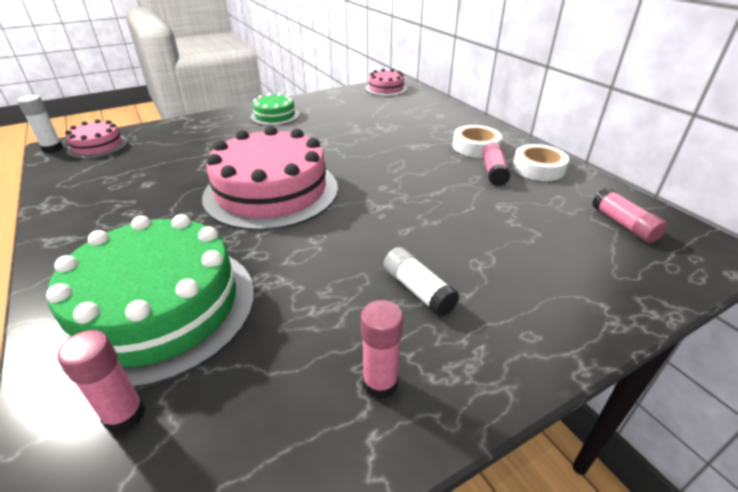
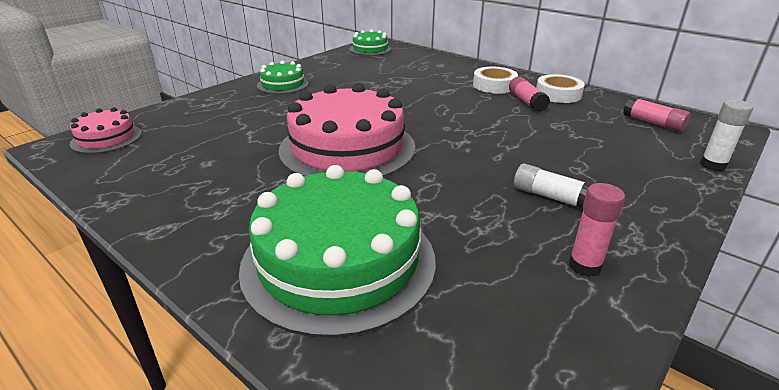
camera: 20 degrees left, 5 degrees down
white glue stick [17,95,63,153] -> white glue stick moved to [700,100,753,171]
pink glue stick [57,330,145,433] -> none
pink cake [365,69,407,96] -> green cake [349,30,391,56]

